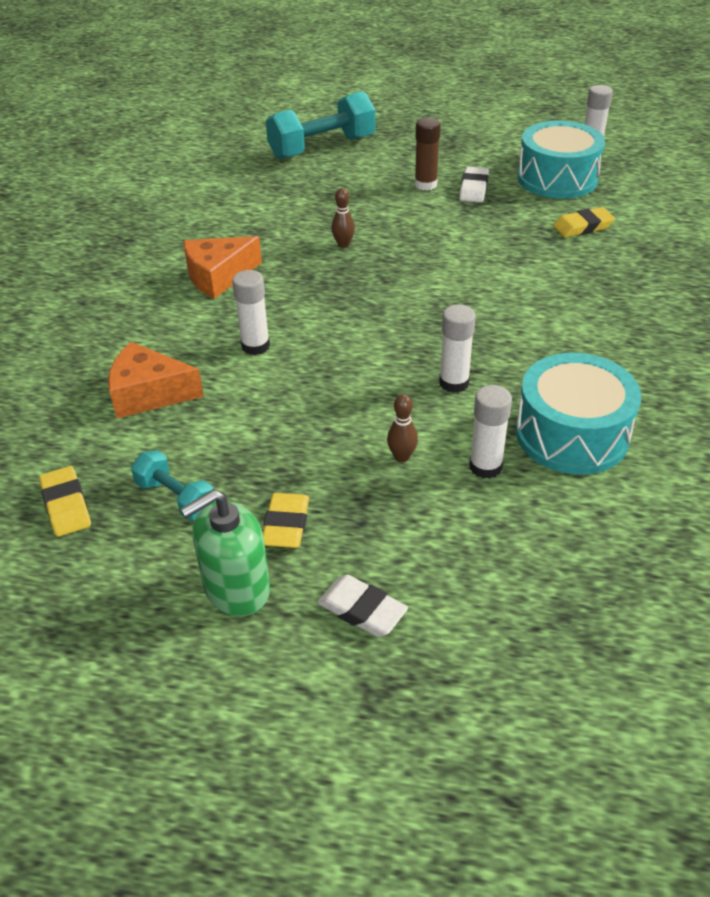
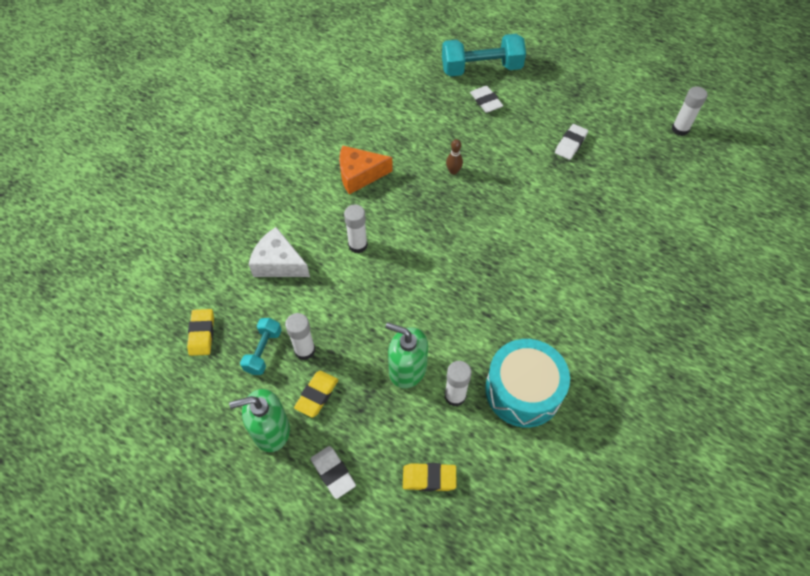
camera: 20 degrees right, 15 degrees up
orange cheese [108,342,204,419] -> white cheese [249,227,310,277]
turquoise dumbbell [131,450,215,521] -> turquoise dumbbell turned 45 degrees clockwise [240,318,282,375]
brown bowling pin [387,394,418,462] -> green soap dispenser [385,322,428,388]
brown glue stick [415,118,441,190] -> none
white glue stick [439,304,476,393] -> white glue stick moved to [285,313,315,360]
turquoise drum [517,120,605,199] -> none
yellow eraser [553,207,615,238] -> yellow eraser moved to [403,463,456,491]
none -> white eraser [470,86,503,113]

